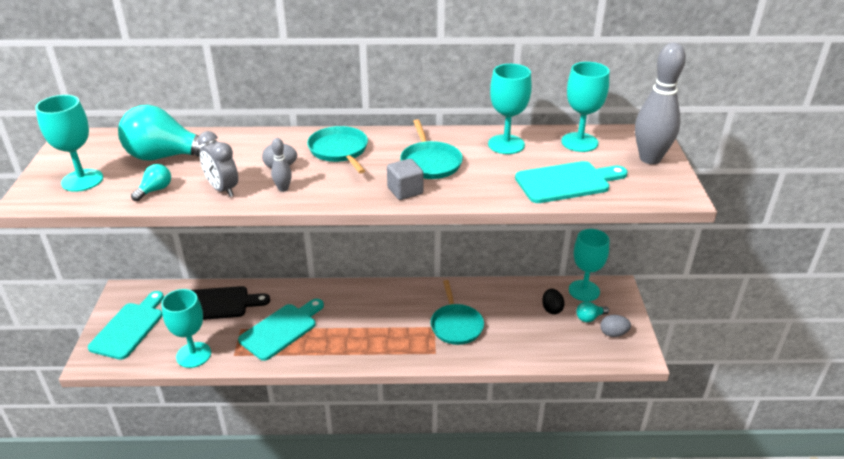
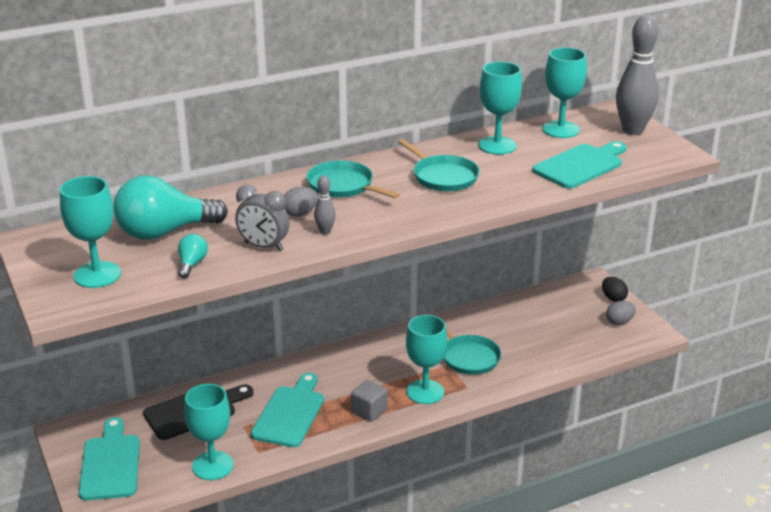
camera: 25 degrees left, 5 degrees down
grey cube [387,159,423,200] -> grey cube moved to [351,380,388,422]
black egg [542,289,565,314] -> black egg moved to [602,277,628,302]
turquoise goblet [569,229,609,301] -> turquoise goblet moved to [406,315,447,404]
turquoise light bulb [576,301,609,322] -> none

